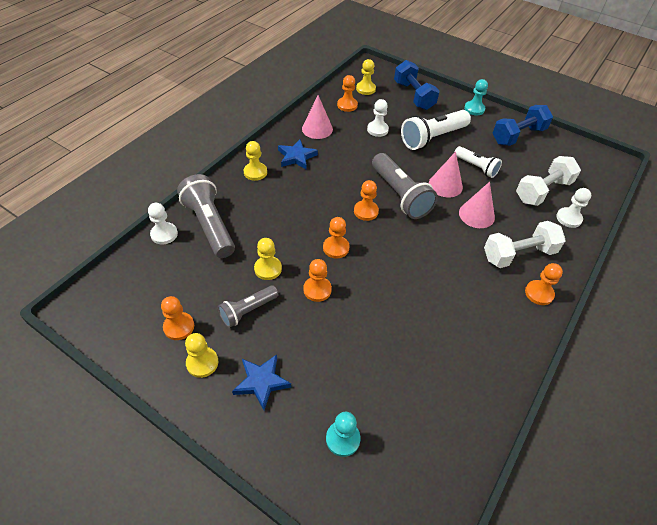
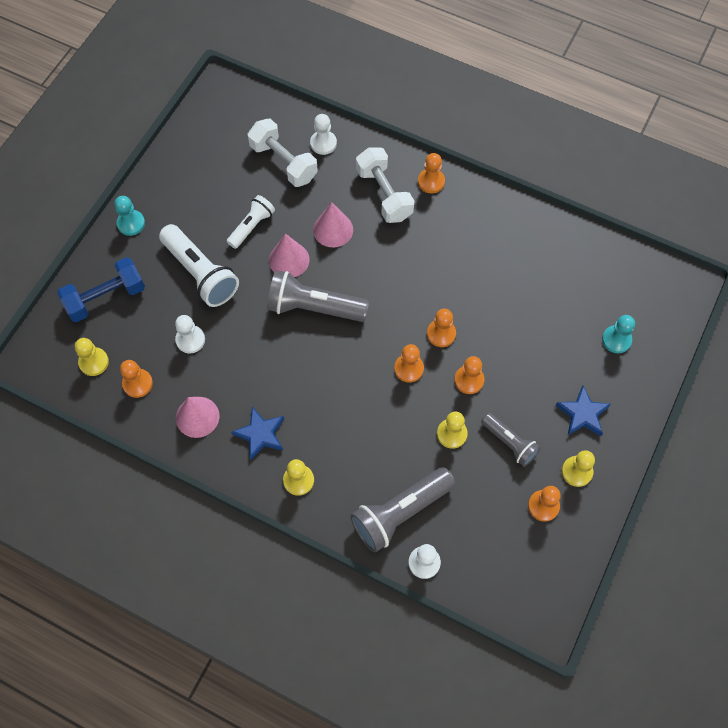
camera: 95 degrees left, 15 degrees up
orange pawn [354,180,379,221] -> orange pawn moved to [427,309,456,347]
grey flashlight [372,153,438,219] -> grey flashlight turned 135 degrees counterclockwise [267,270,369,322]
blue dumbbell [492,105,553,146] -> none

